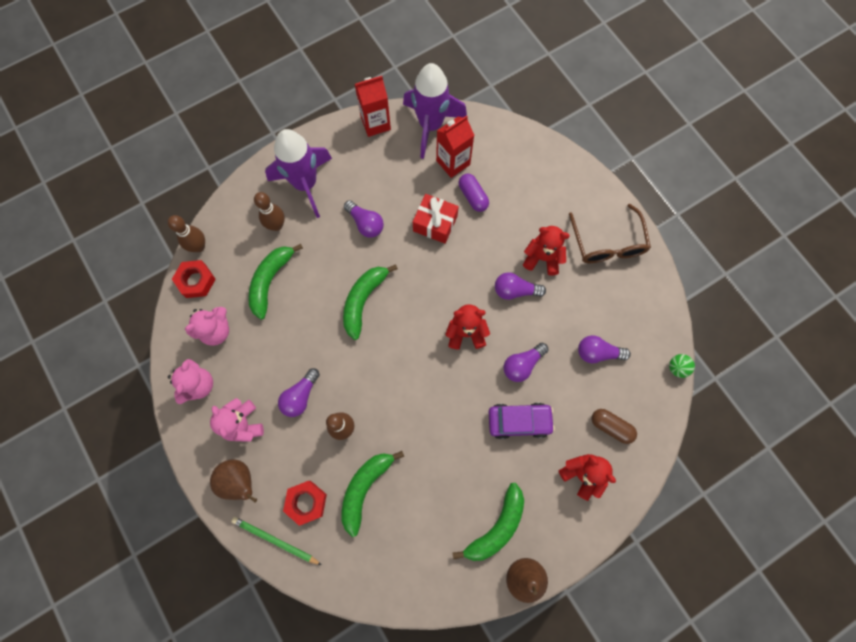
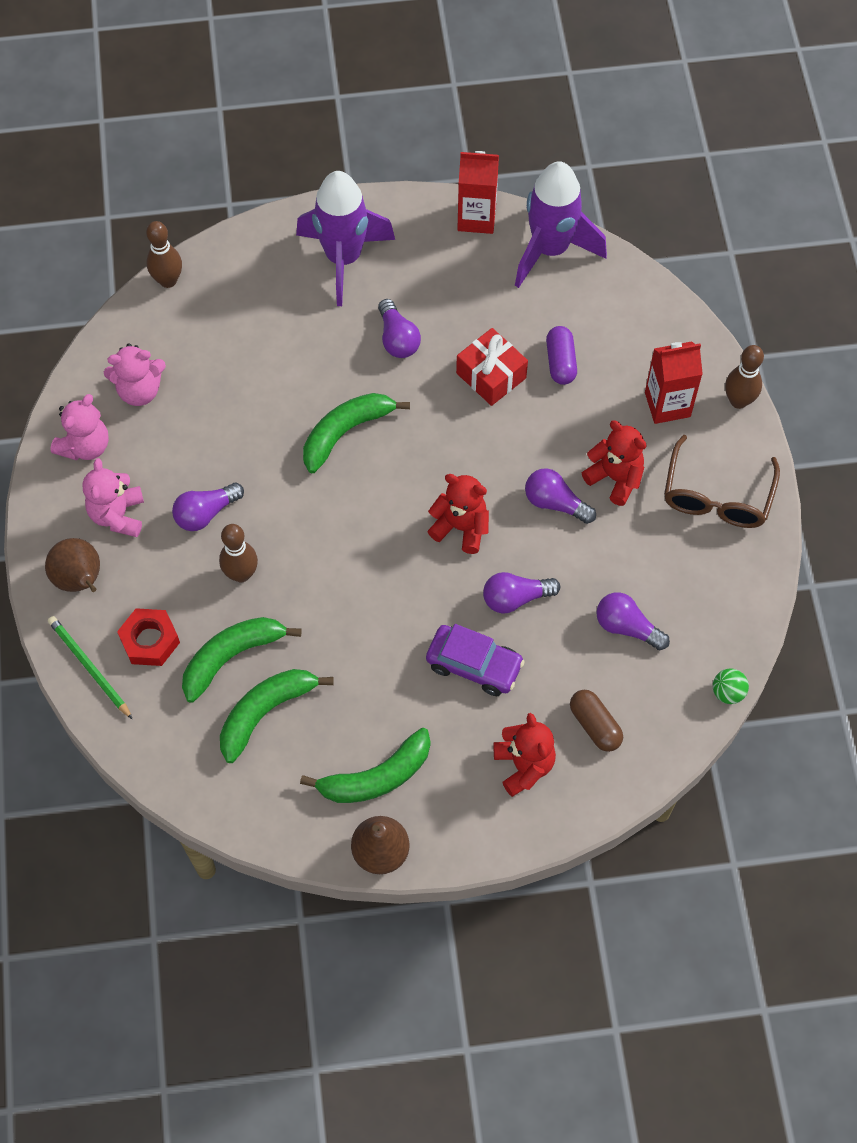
camera: 25 degrees right, 10 degrees down
red nut [172,260,216,298] -> none
green banana [248,244,303,320] -> green banana moved to [220,669,334,763]
brown bowling pin [254,192,285,231] -> brown bowling pin moved to [725,345,764,409]
red carton [436,115,474,178] -> red carton moved to [645,341,703,424]

